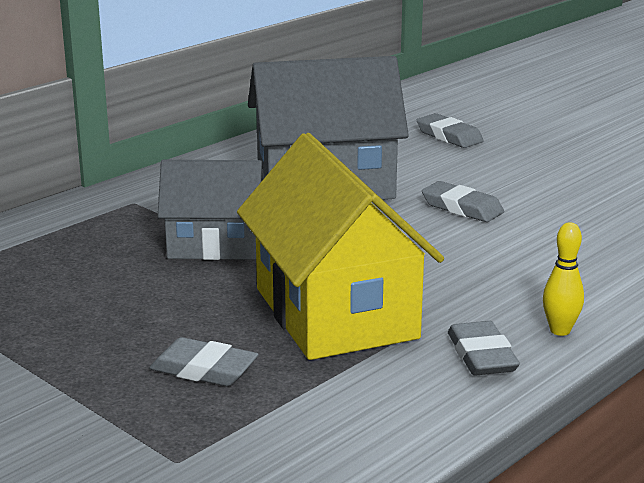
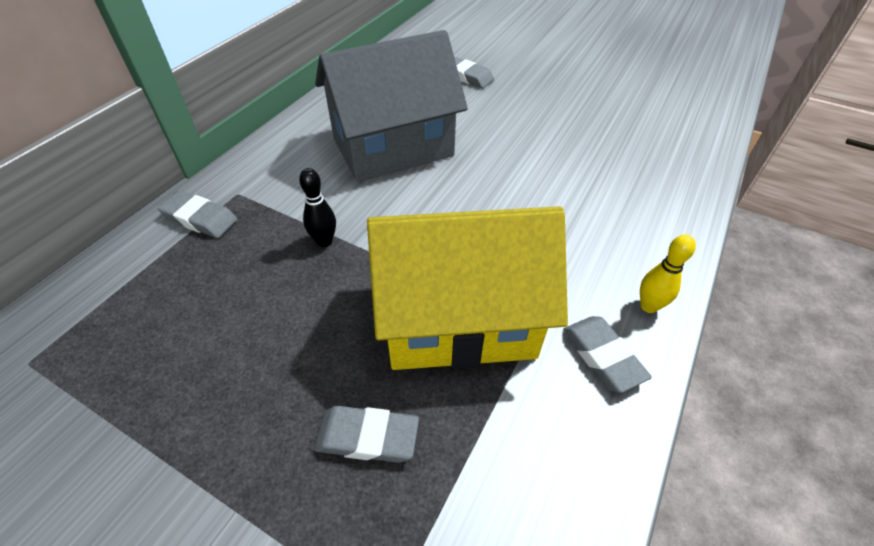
camera: 15 degrees left, 25 degrees up
grey house [158,160,264,260] -> black bowling pin [299,168,336,247]
yellow house [237,133,444,360] -> yellow house turned 60 degrees counterclockwise [367,206,568,370]
grey eraser [422,181,504,222] -> grey eraser moved to [158,191,237,238]

